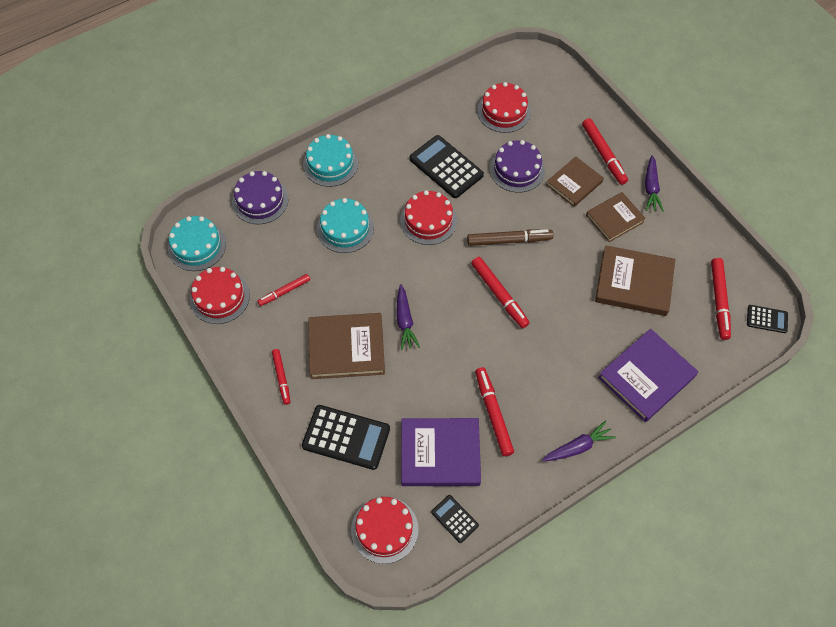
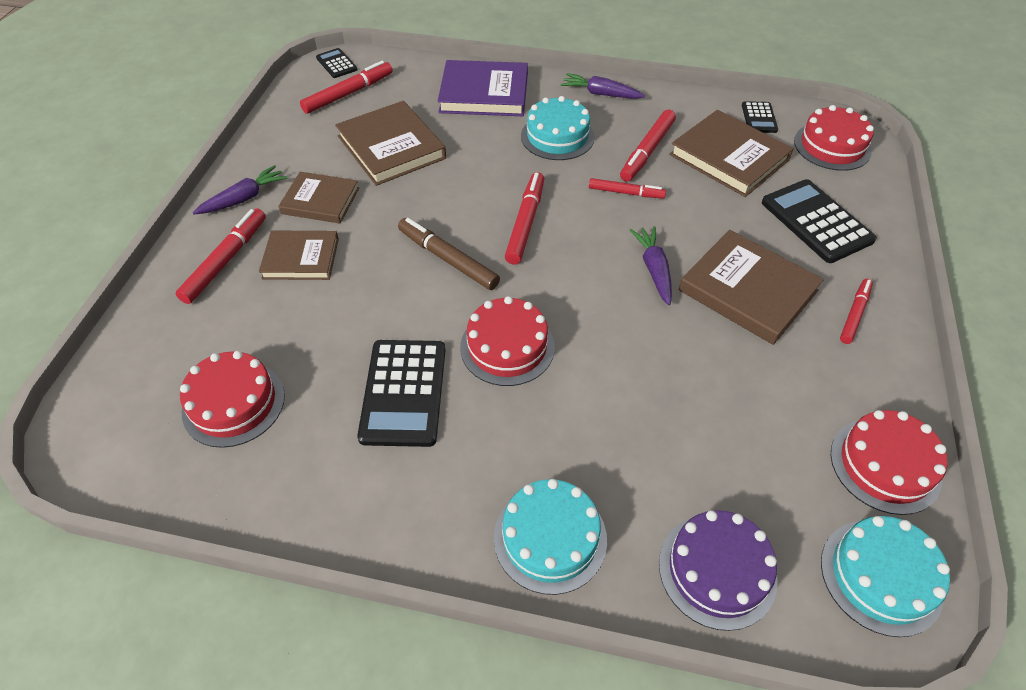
camera: 135 degrees left, 10 degrees down
red marker [257,274,310,306] -> red marker moved to [589,178,666,199]
turquoise cake [317,198,374,253] -> turquoise cake moved to [521,96,595,160]
purple carrot [396,284,420,350] -> purple carrot turned 45 degrees counterclockwise [630,226,672,305]
purple book [401,418,481,486] -> brown book [669,110,794,197]
purple cake [490,140,545,193] -> none

